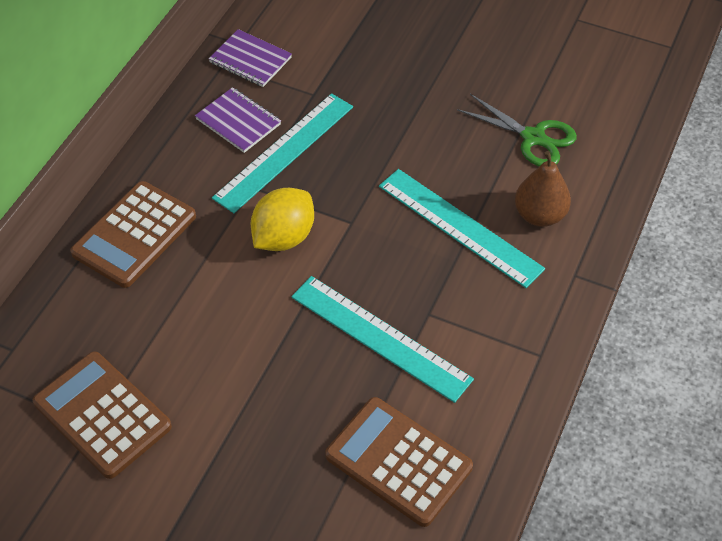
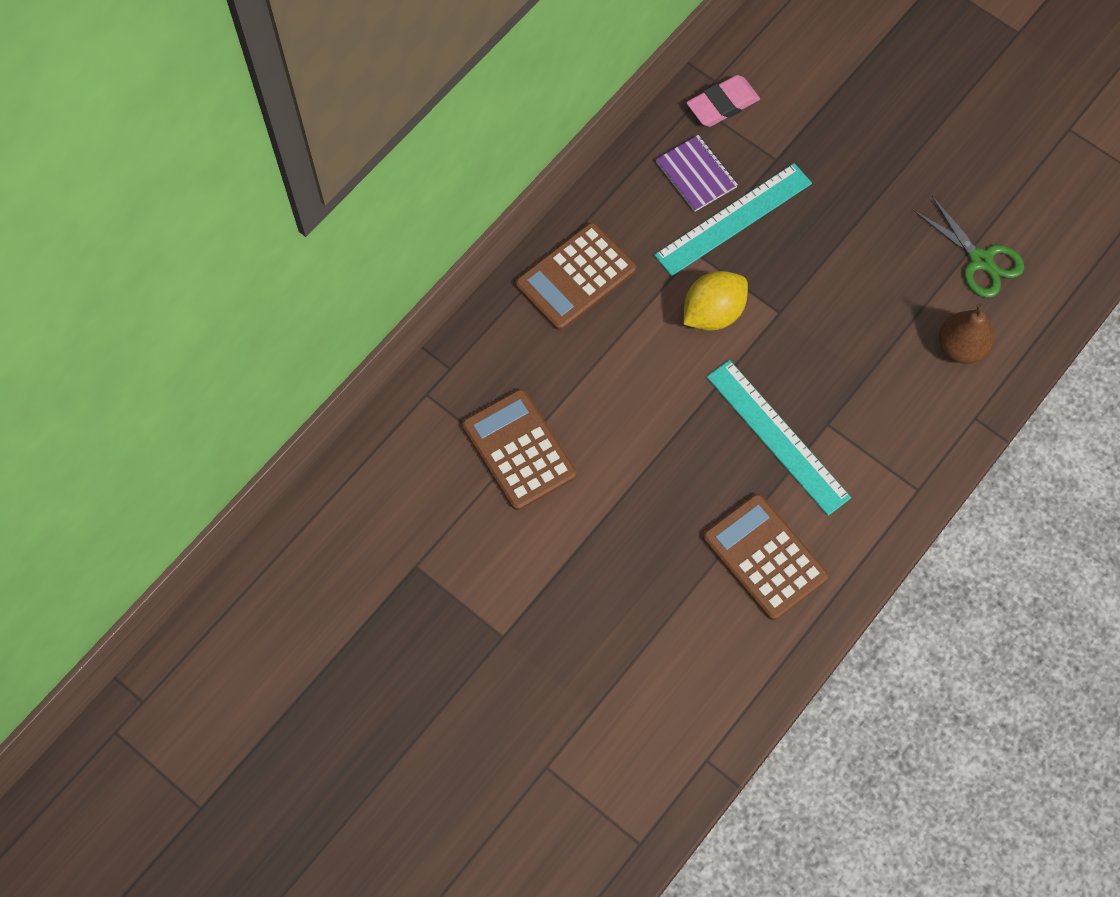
camera: 15 degrees right, 15 degrees up
purple notebook [209,29,292,87] -> pink eraser [686,75,760,127]
turquoise ruler [379,169,545,288] -> none

